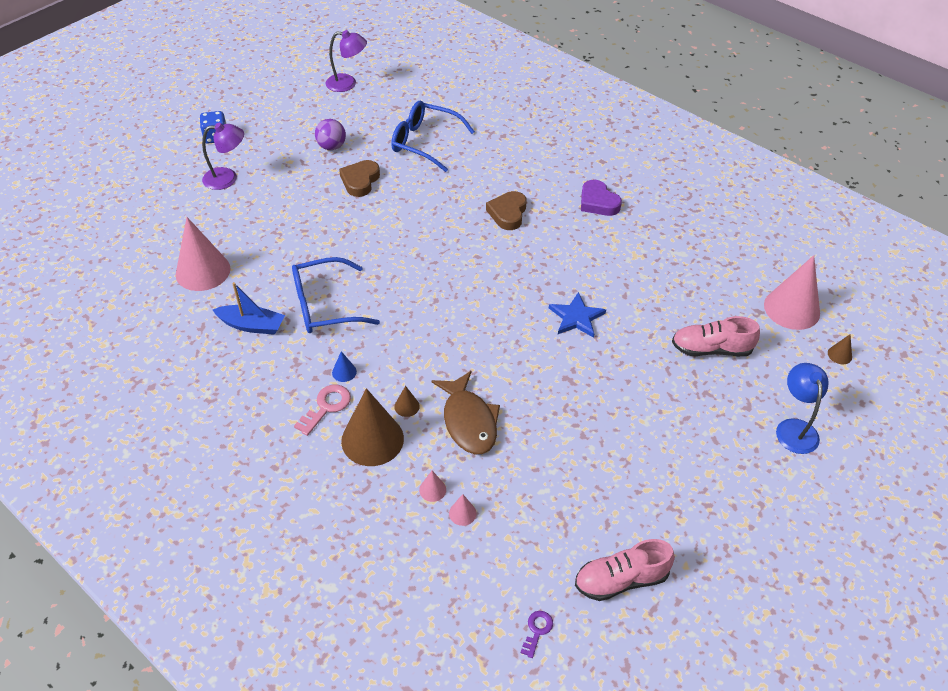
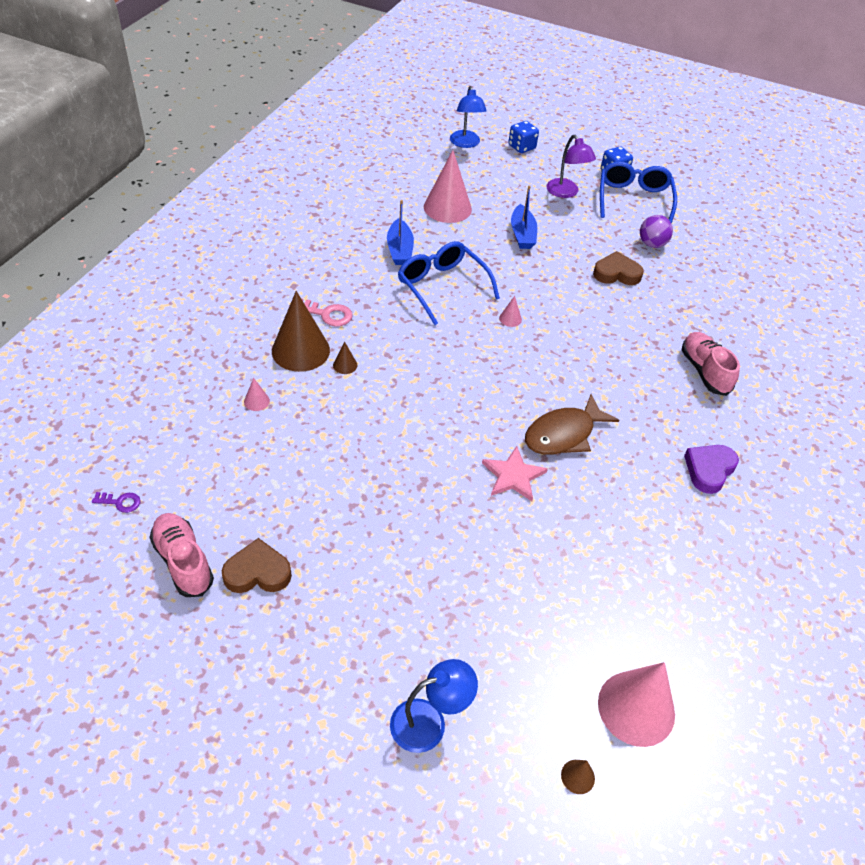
camera: 70 degrees right, 0 degrees up
purple lamp [326,30,367,92] -> none
blue cone [332,351,357,382] -> none
blue glasses [391,101,475,172] -> blue glasses moved to [600,162,677,224]
brown fish [431,371,500,454] -> brown fish moved to [525,394,619,455]
pink cone [449,494,476,526] -> pink cone moved to [499,296,522,327]
brown heart [486,191,527,230] -> brown heart moved to [221,538,292,593]
blue star [549,292,606,338] -> pink star [482,446,548,501]
pink shoe [672,316,760,356] -> pink shoe moved to [682,332,740,396]
none -> blue lamp [450,86,487,148]
none -> blue dice [508,121,539,153]
none -> blue boat [511,185,537,249]

